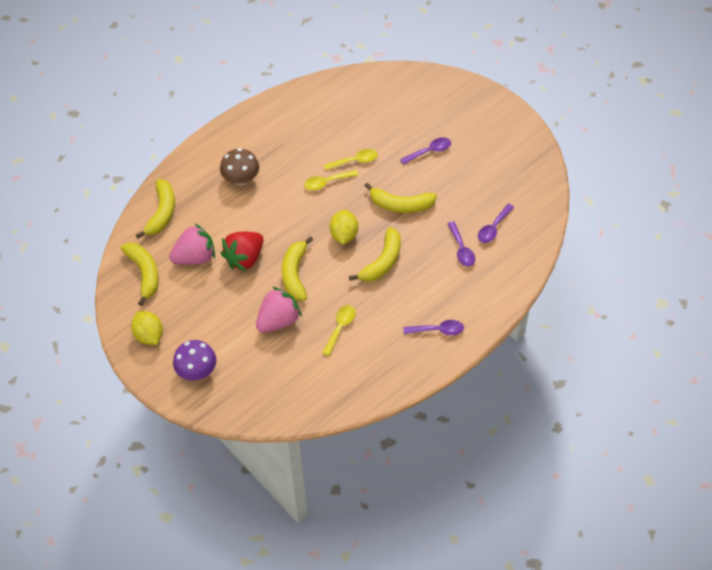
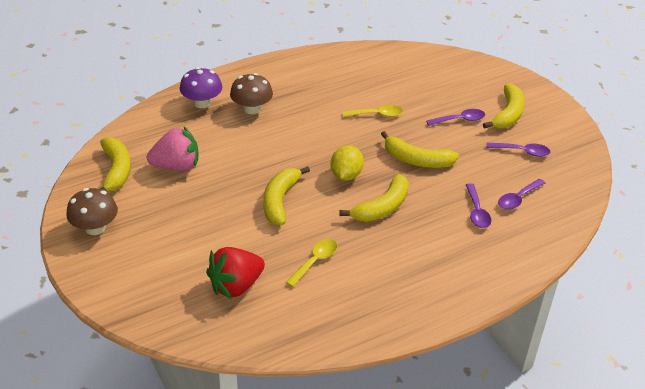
camera: 10 degrees right, 15 degrees down
yellow lemon [131,311,163,345] -> brown mushroom [67,188,118,235]
yellow banana [136,179,175,239] -> yellow banana moved to [483,84,525,129]
purple mushroom [173,340,216,381] -> purple mushroom moved to [180,67,222,108]
red strawberry [221,232,263,272] -> red strawberry moved to [206,247,265,299]
pink strawberry [256,287,302,333] -> none
yellow spoon [304,170,358,190] -> none
purple spoon [403,320,464,335] -> purple spoon moved to [486,143,550,157]

